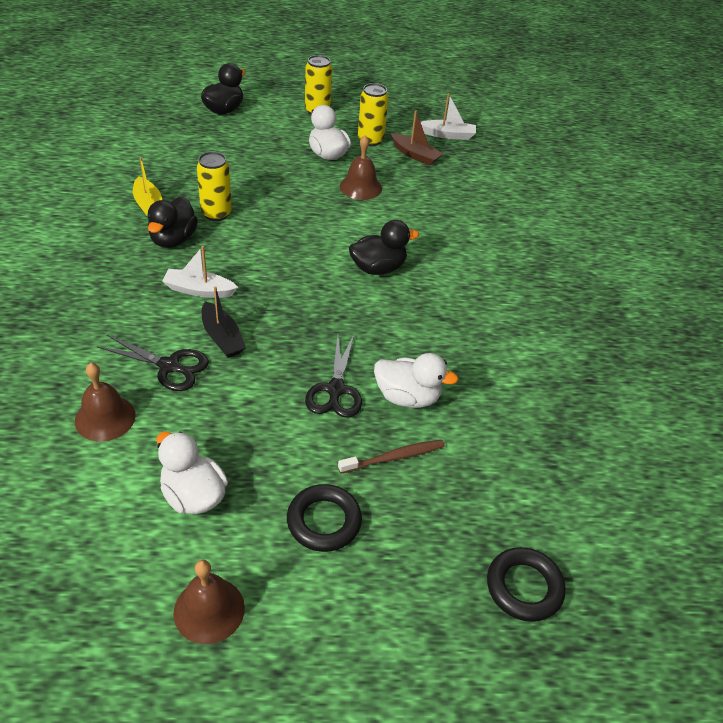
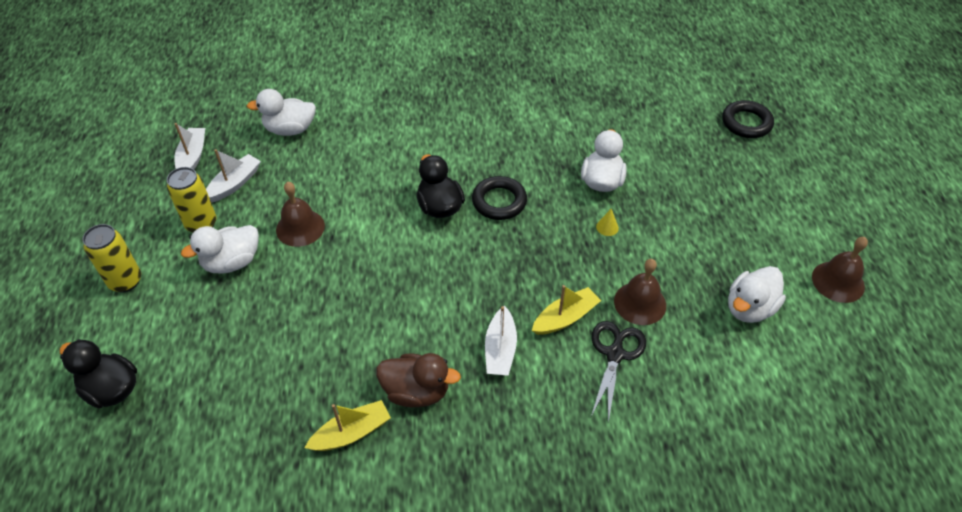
camera: 90 degrees left, 5 degrees up
brown bell [75,363,136,442] -> brown bell moved to [614,259,666,325]
black duck [148,197,198,248] -> brown duck [376,353,461,407]
yellow can [197,152,232,221] -> none
black boat [202,286,246,358] -> yellow boat [532,285,601,335]
black ring [287,484,362,552] -> black ring moved to [472,176,527,220]
black scissors [305,335,362,418] -> yellow cone [596,209,619,236]
brown toothbrush [338,440,445,474] -> none
brown boat [391,111,443,166] -> white boat [206,149,261,203]
none -> white duck [247,89,316,136]

